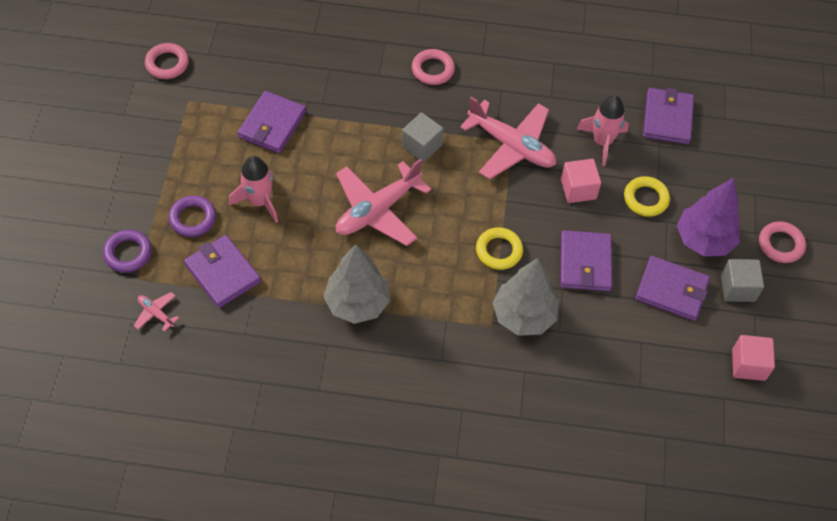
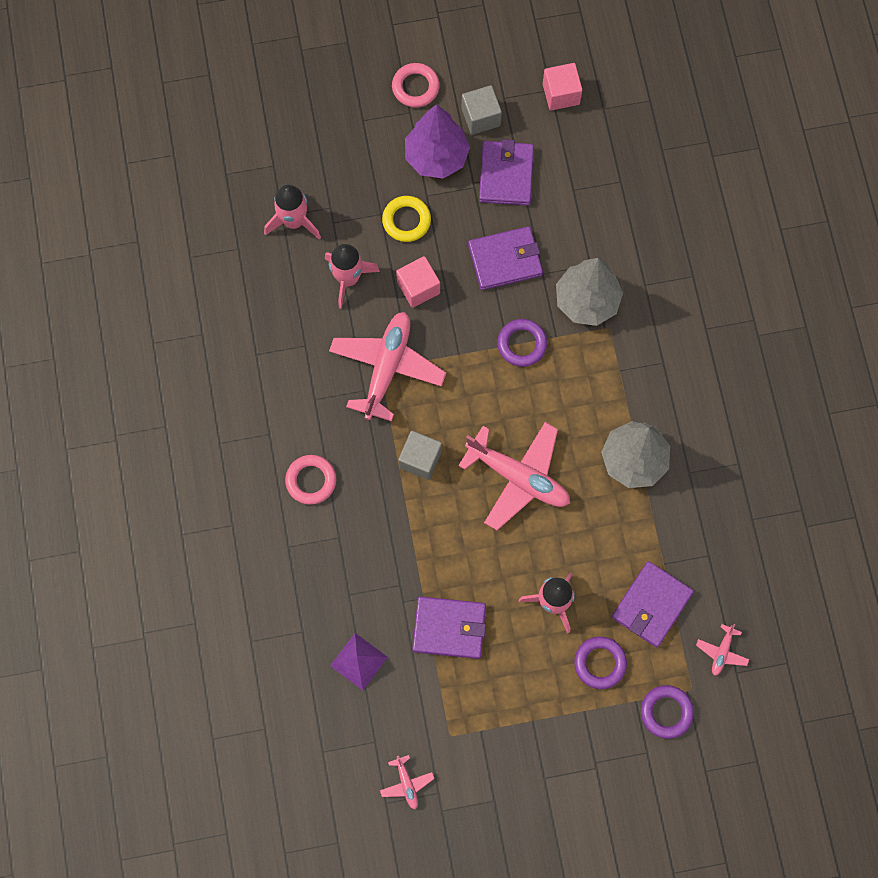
camera: 105 degrees left, 15 degrees up
pink ring [145,43,189,79] -> pink plane [380,755,434,809]
yellow ring [476,227,523,270] -> purple ring [497,319,547,367]
purple wallet [643,88,694,144] -> pink rocket [264,185,321,240]
none -> purple pyramid [330,633,388,690]

